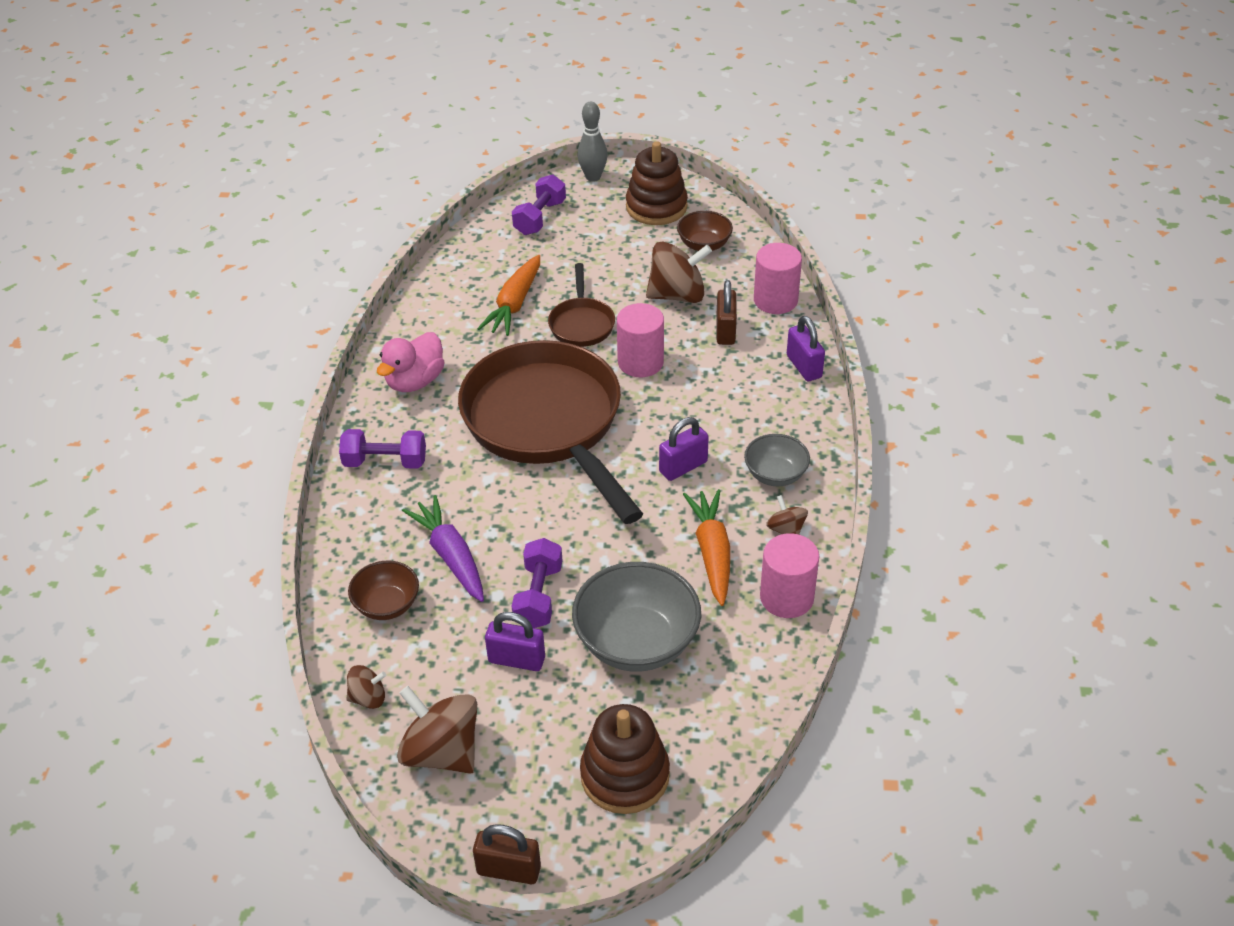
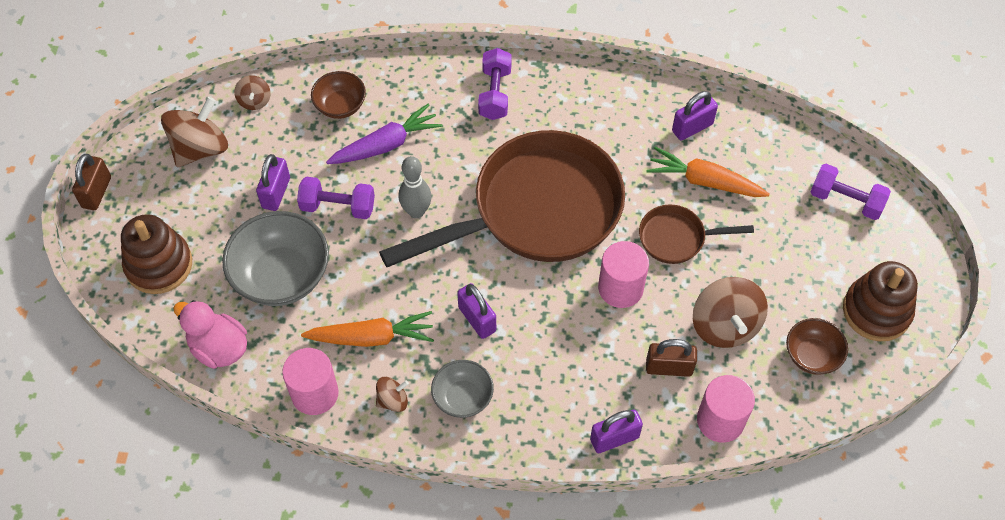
camera: 90 degrees right, 15 degrees up
pink duck [377,332,445,392] -> pink duck moved to [173,300,247,369]
grey bowling pin [577,102,608,182] -> grey bowling pin moved to [399,156,432,218]
none -> purple padlock [672,91,718,141]

